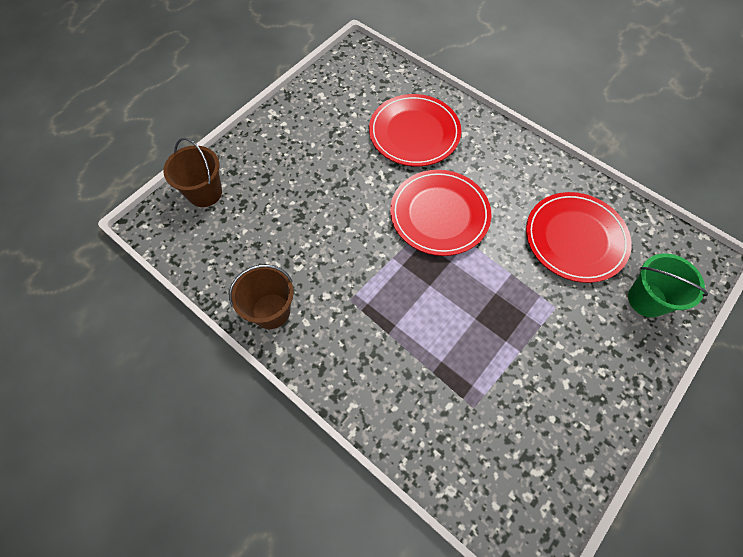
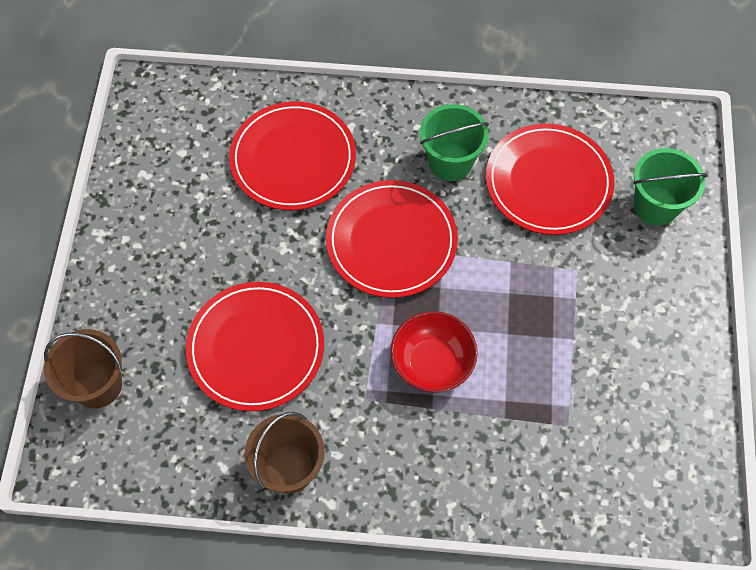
camera: 35 degrees left, 0 degrees up
none -> red plate [186,282,324,411]
none -> red bowl [391,311,478,393]
none -> green bucket [420,104,489,181]

